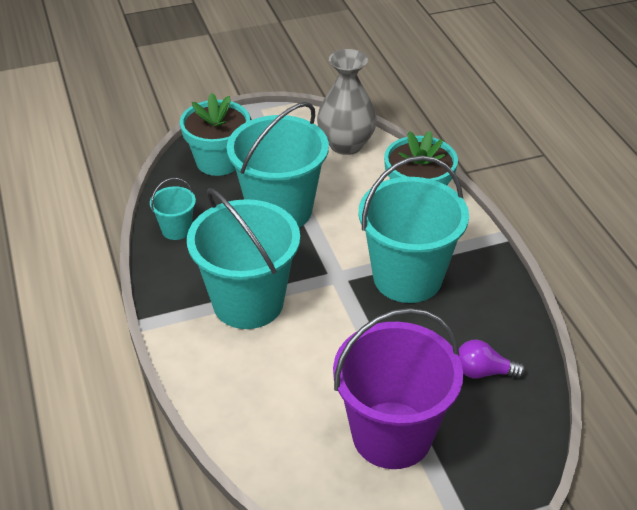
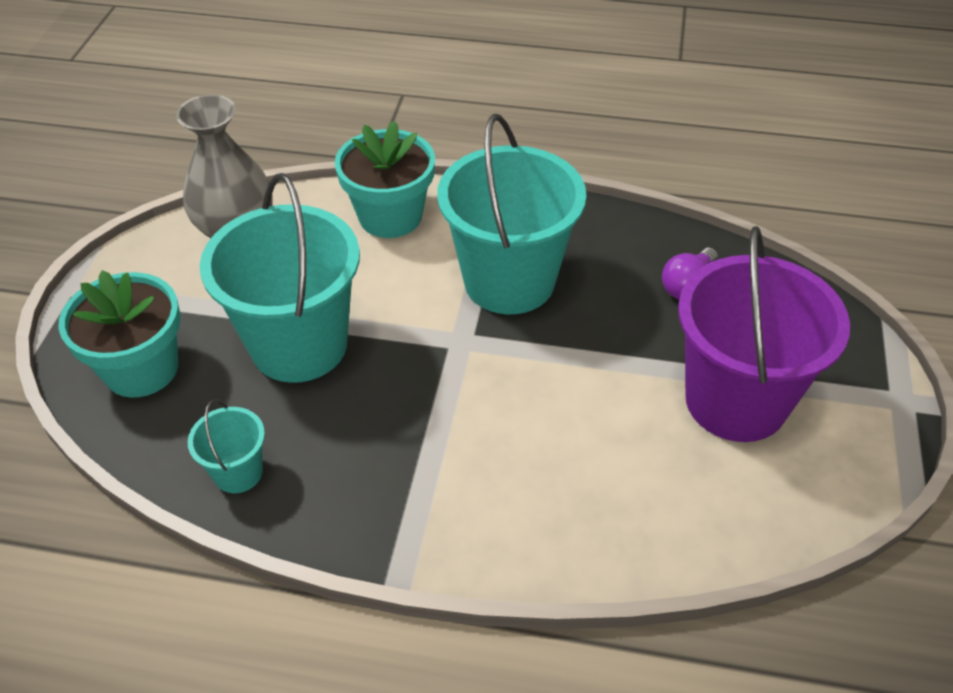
camera: 60 degrees left, 5 degrees up
turquoise bucket [187,188,300,329] -> none

